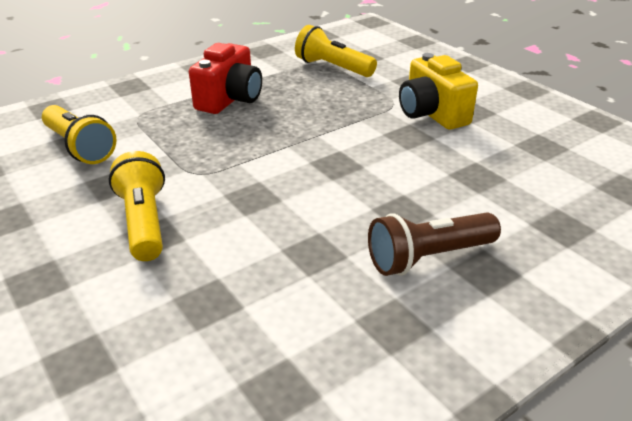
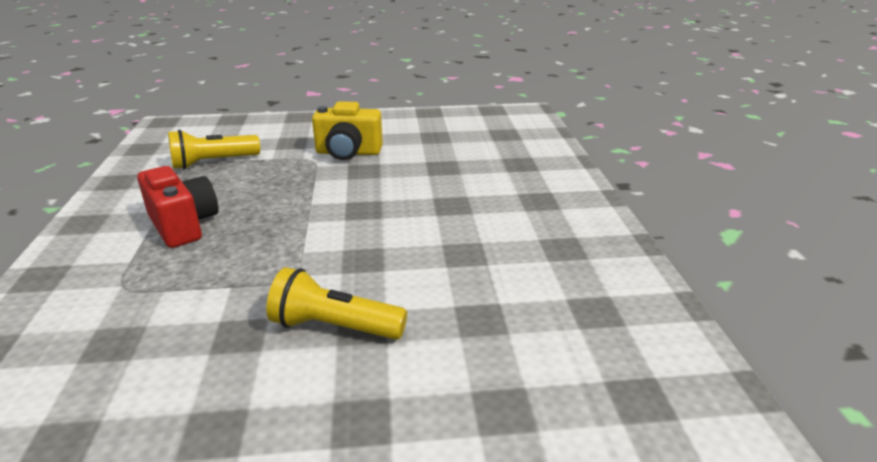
camera: 60 degrees left, 5 degrees down
yellow flashlight [42,105,117,164] -> none
brown flashlight [368,212,501,276] -> none

